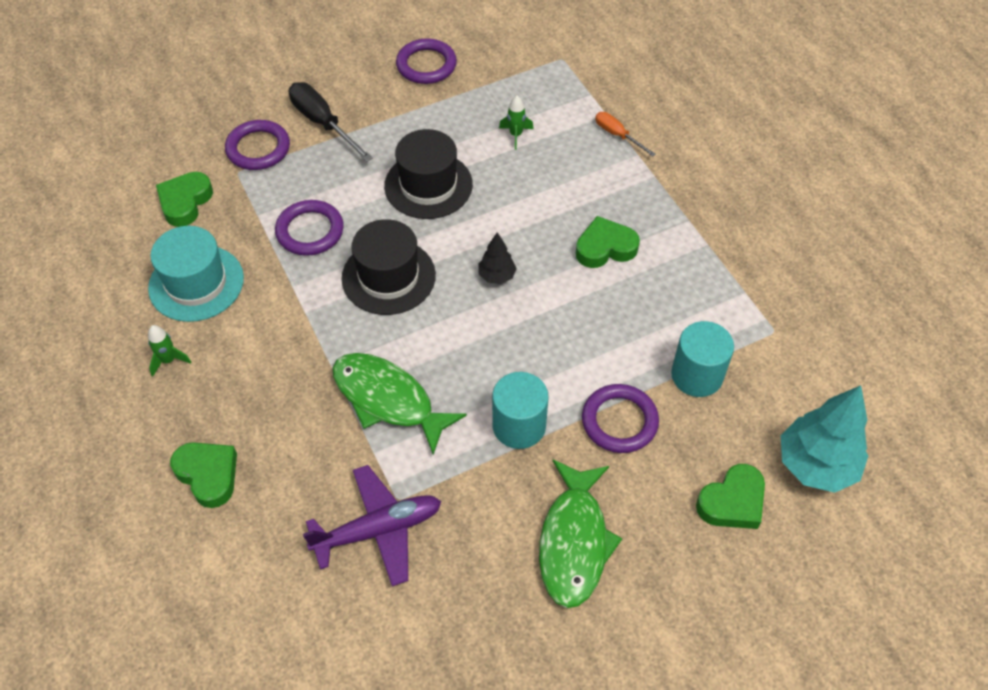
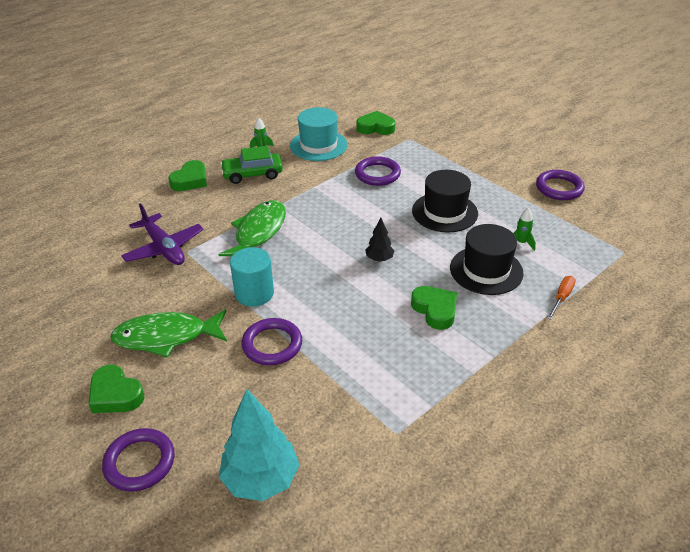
camera: 75 degrees right, 15 degrees down
purple ring [225,120,290,170] -> purple ring moved to [102,428,175,492]
black screwdriver [289,82,373,162] -> none
black hat [342,219,436,315] -> black hat moved to [450,224,524,295]
turquoise cylinder [671,321,734,397] -> none
green heart [696,464,765,529] -> green heart moved to [88,365,145,413]
none -> green car [220,146,283,184]

